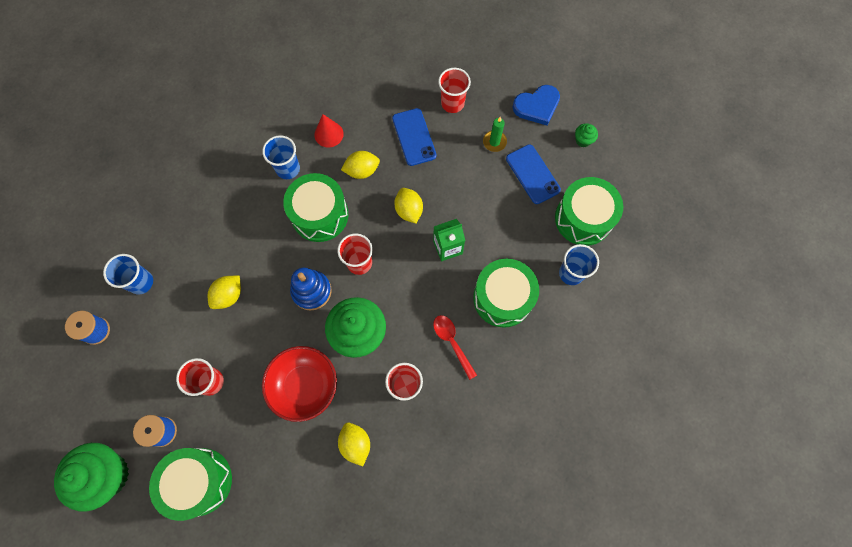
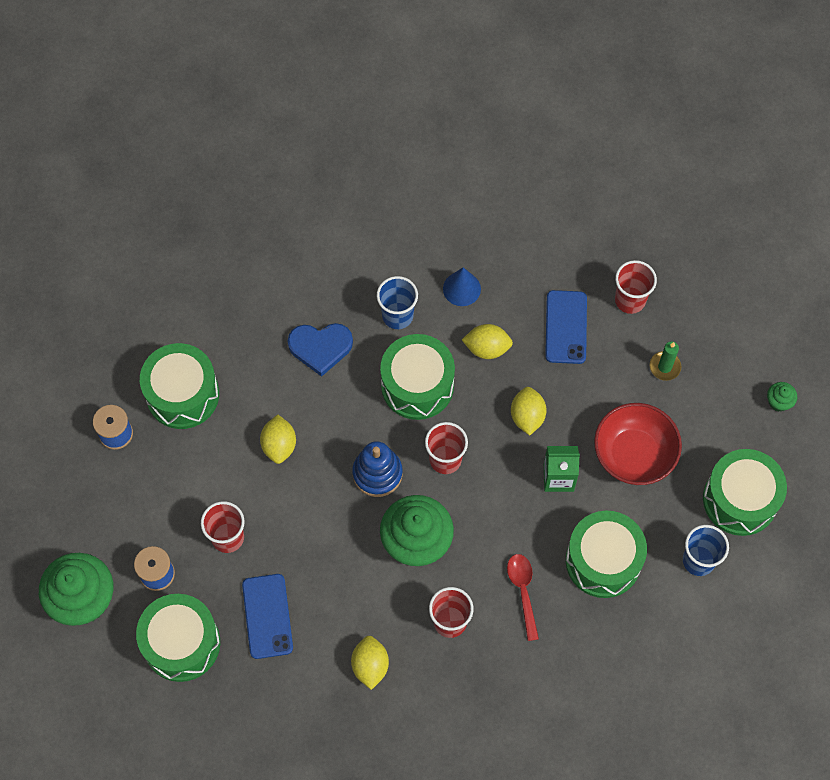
camera: 20 degrees right, 5 degrees down
blue cup [103,254,153,294] -> green drum [140,343,219,429]
yellow lemon [207,275,241,309] -> yellow lemon turned 60 degrees counterclockwise [260,414,296,464]
red bowl [262,346,337,422] -> red bowl moved to [594,403,682,485]
red cone [314,114,344,148] -> blue cone [443,267,481,306]
blue phone [506,144,561,204] -> blue phone moved to [242,574,293,659]
blue heart [512,85,560,125] -> blue heart moved to [288,323,353,377]

